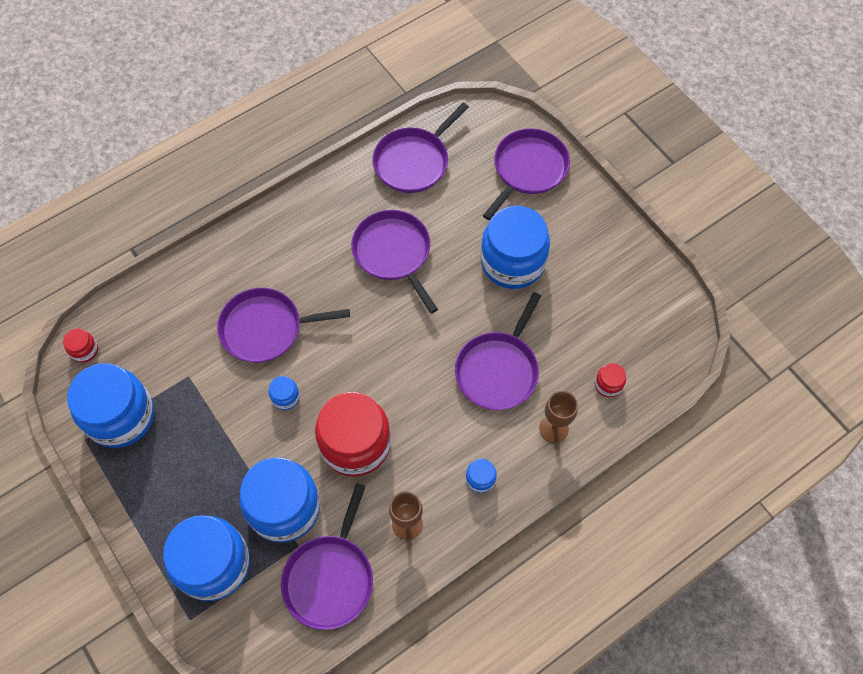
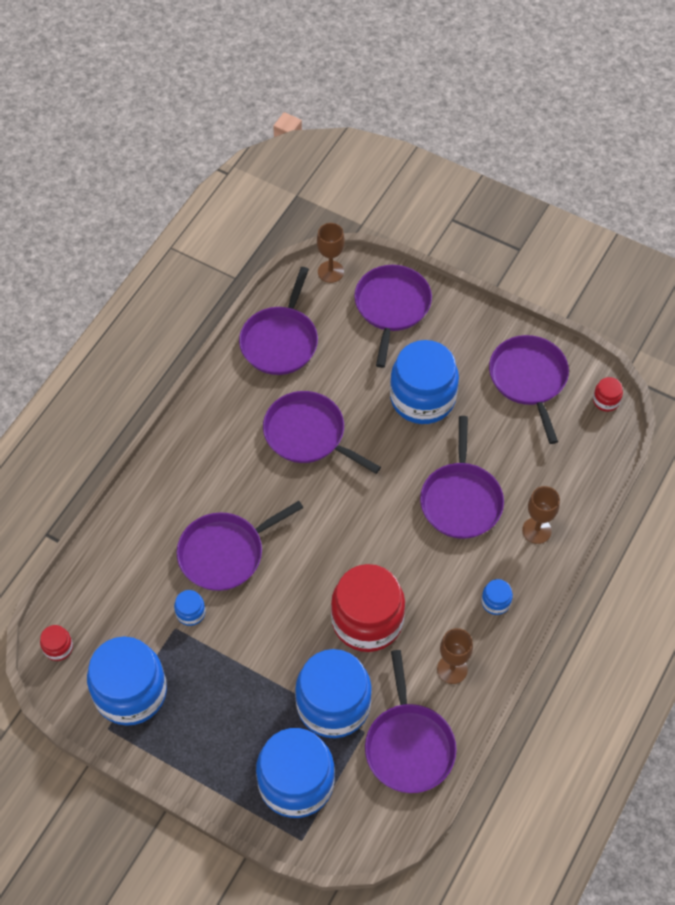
camera: 25 degrees left, 5 degrees down
blue jar [269,376,300,410] -> blue jar moved to [174,590,206,626]
red jar [595,363,626,397] -> red jar moved to [593,377,623,412]
none -> brown goblet [317,223,345,283]
none -> purple pan [489,335,569,444]

